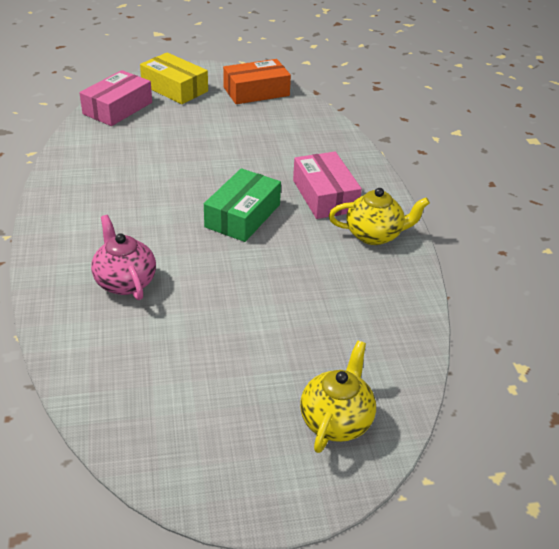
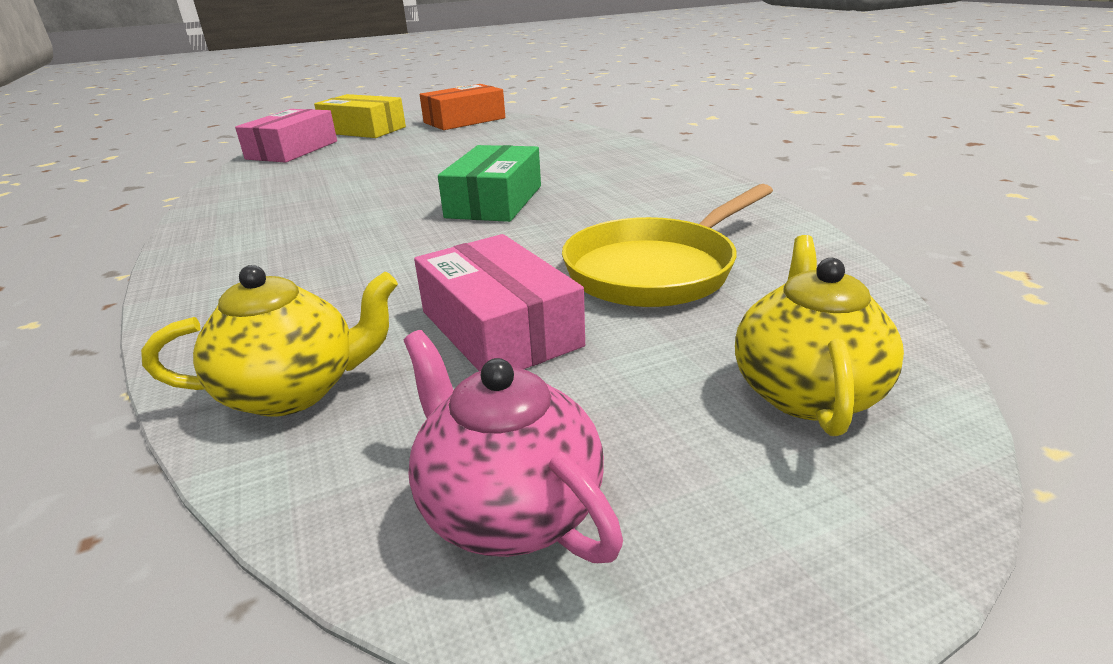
camera: 10 degrees left, 10 degrees down
pink teapot [91,215,156,300] -> pink teapot moved to [404,330,623,563]
pink box [293,152,362,219] -> pink box moved to [414,234,585,371]
yellow teapot [329,188,430,245] -> yellow teapot moved to [141,265,398,417]
none -> yellow pan [562,184,773,307]

